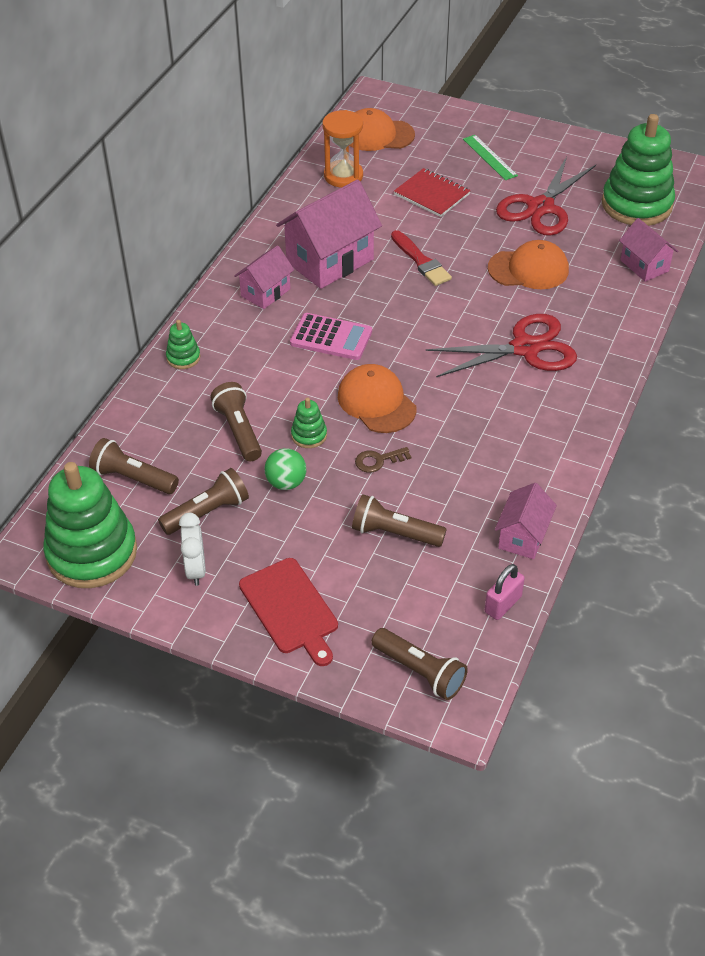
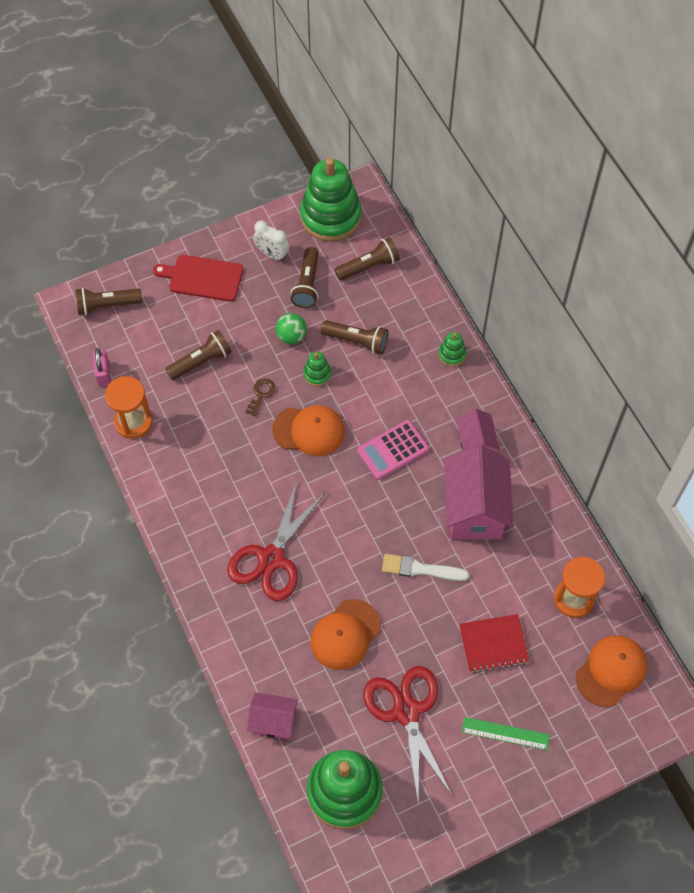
camera: 130 degrees right, 15 degrees up
red brush [391,230,452,286] -> white brush [382,554,469,581]
pink house [495,483,557,559] -> orange hourglass [105,376,152,439]

